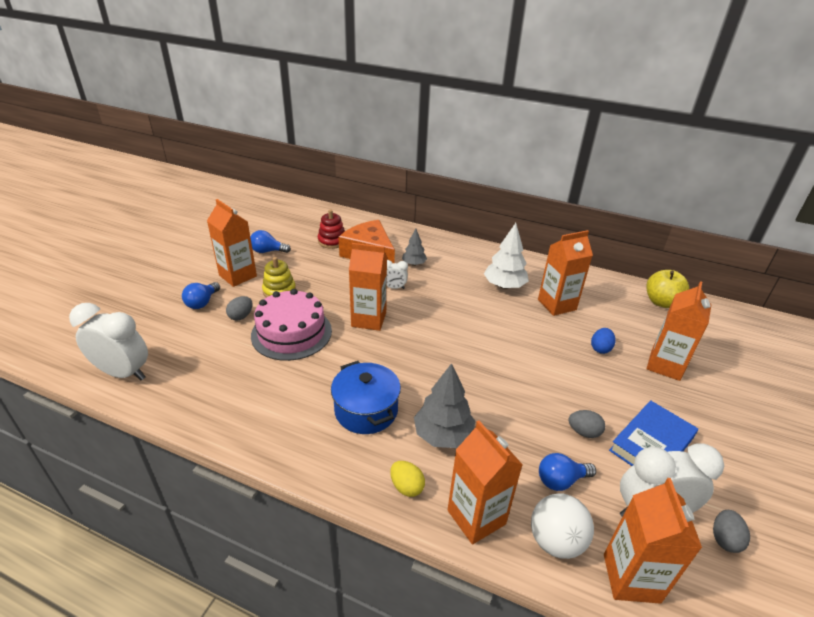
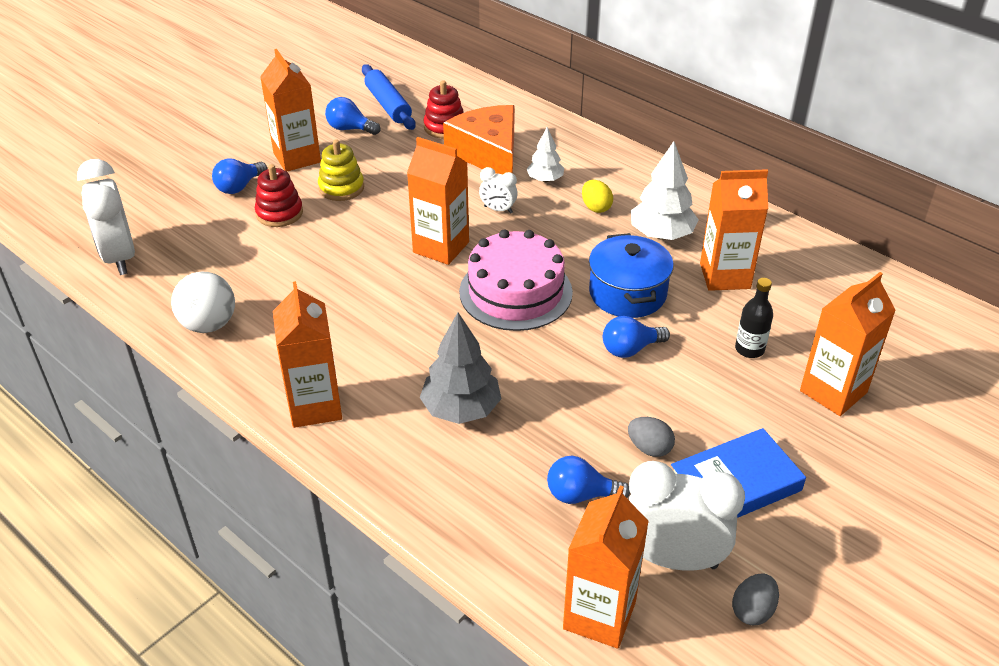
camera: 20 degrees right, 5 degrees up
white clock [69,303,148,380] -> white clock turned 150 degrees counterclockwise [77,159,135,275]
grey egg [226,296,252,321] -> red stacking toy [255,164,303,227]
pink cake [251,289,332,361] -> pink cake moved to [459,230,573,331]
blue pot [331,361,401,434] -> blue pot moved to [589,233,674,318]
yellow egg [390,461,425,497] -> yellow egg moved to [582,180,613,213]
grey tree [402,229,427,266] -> white tree [527,127,564,182]
orange carton [448,420,523,544] -> orange carton moved to [273,281,342,428]
white ball [531,493,594,559] -> white ball moved to [171,272,235,333]
blue egg [591,328,615,354] -> black bottle [735,278,773,358]
yellow apple [646,270,689,308] -> none
none -> blue rolling pin [362,64,416,130]
none -> blue light bulb [603,316,670,358]

